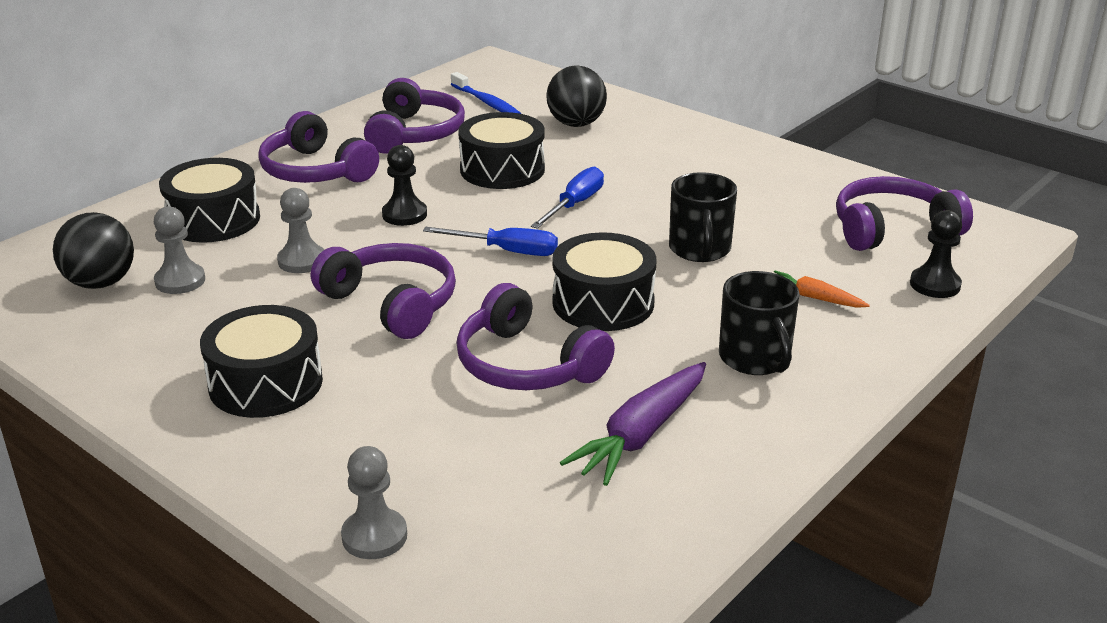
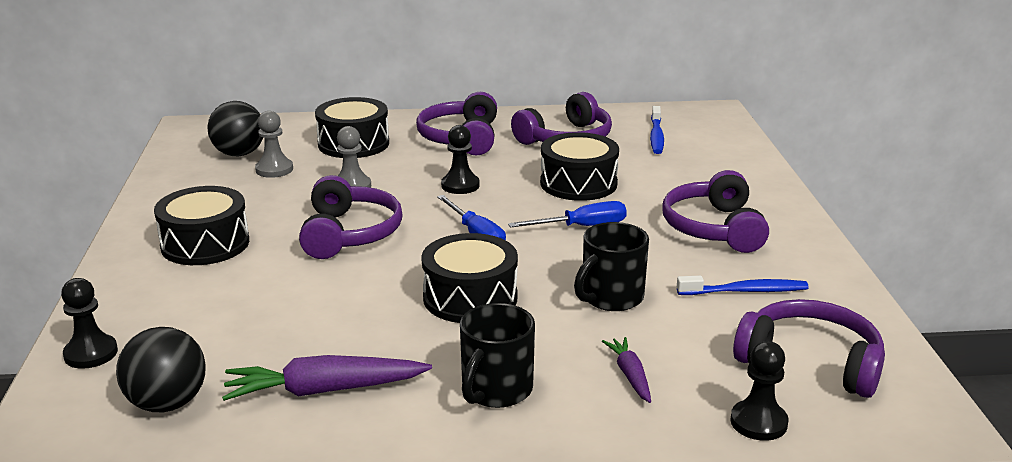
camera: 45 degrees right, 5 degrees down
grey pawn [341,446,407,559] -> black pawn [61,278,118,369]
purple headphones [457,283,615,390] -> purple headphones moved to [662,170,769,253]
black ball [547,66,607,127] -> black ball moved to [116,327,206,412]
orange carrot [774,270,870,308] -> purple carrot [602,337,651,403]
none -> blue toothbrush [677,276,808,295]

